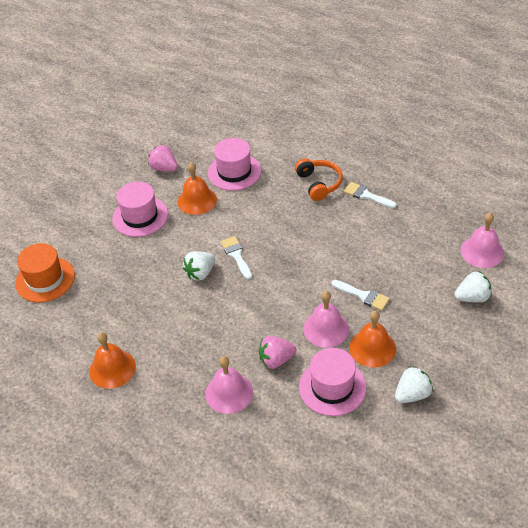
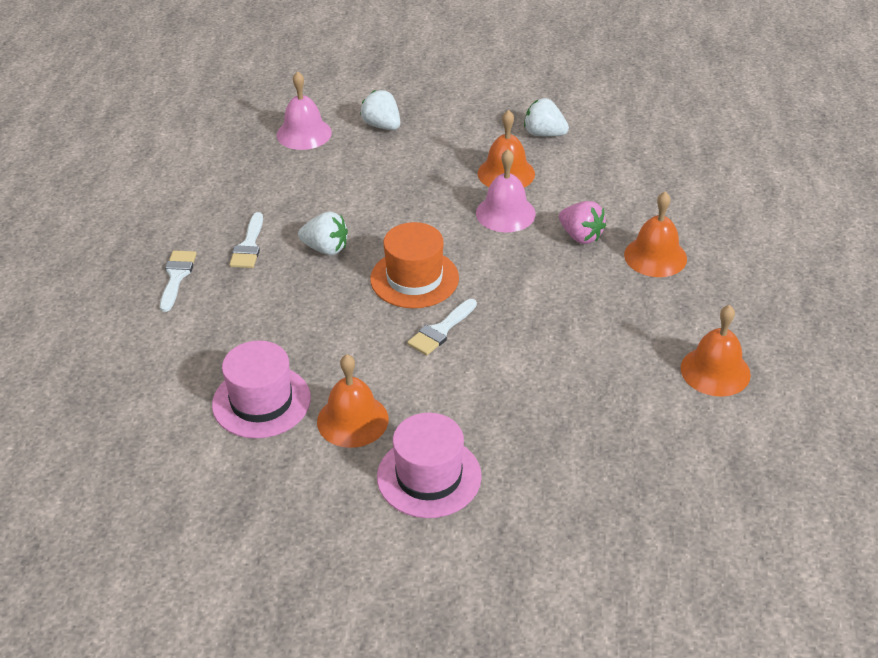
camera: 120 degrees left, 5 degrees down
orange hat [15,243,75,302] -> orange hat moved to [370,222,459,308]
pink strawberry [148,145,178,172] -> none
white strawberry [183,251,215,281] -> white strawberry moved to [298,211,348,255]
pink bell [205,356,253,414] -> orange bell [624,192,687,277]
orange headphones [295,158,343,201] -> none
pink hat [299,348,366,416] -> none
white brush [331,280,390,311] -> white brush moved to [160,251,197,312]

